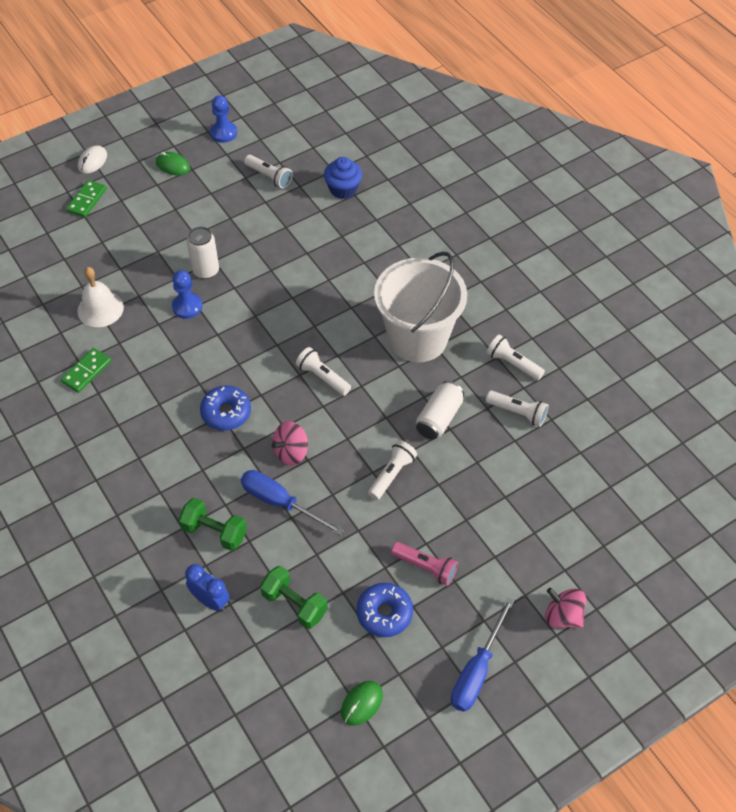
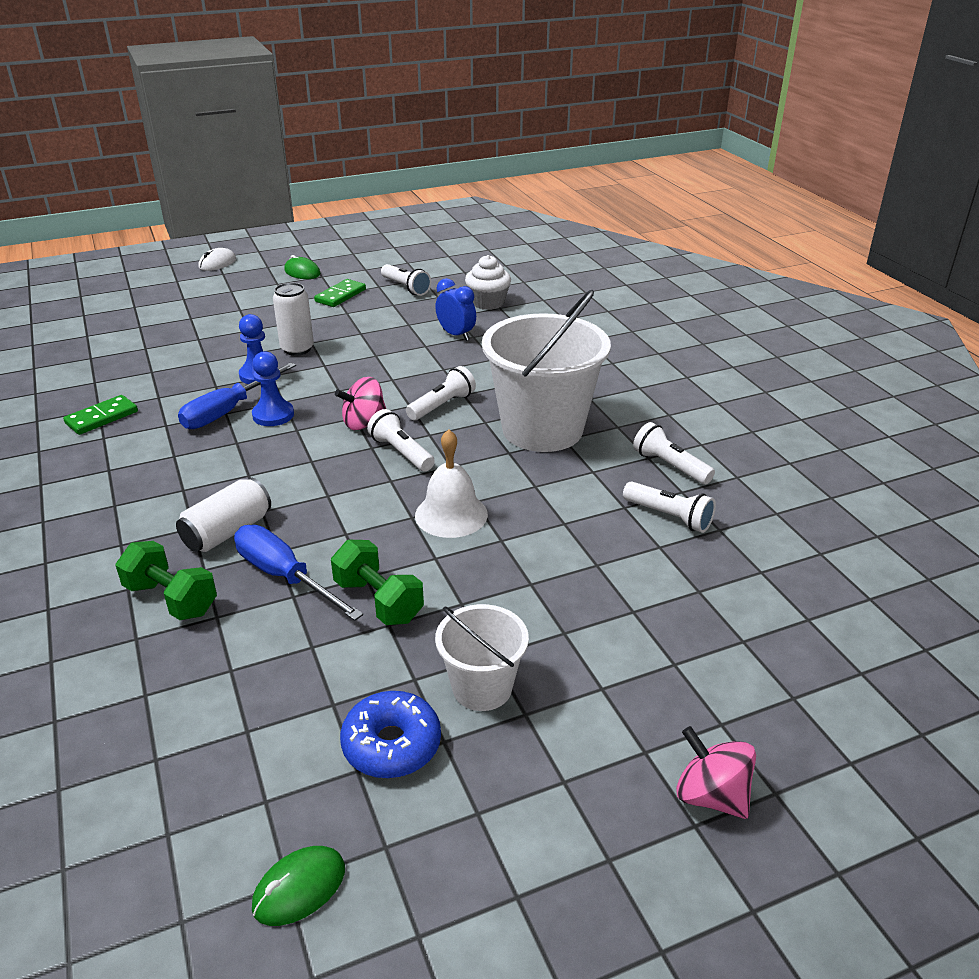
camera: 10 degrees right, 20 degrees down
green domino [66,180,107,217] -> green domino moved to [314,279,366,307]
white bell [77,267,124,327] -> white bell moved to [415,429,488,538]
blue clock [185,564,230,611] -> blue clock moved to [435,278,476,341]
blue donut [200,386,251,431] -> none
blue pawn [210,95,237,143] -> blue pawn moved to [252,351,294,426]
green dumbbell [260,566,328,629] -> green dumbbell moved to [331,540,424,625]
pink spinning top [271,421,308,466] -> pink spinning top moved to [335,377,386,430]
blue cupcake [324,157,362,199] -> white cupcake [465,255,511,310]
white flashlight [368,440,417,500] -> white flashlight moved to [406,366,476,420]
pink flashlight [391,542,458,586] -> white bucket [435,604,529,711]
white can [416,381,464,440] -> white can moved to [176,478,271,552]
blue screwdriver [451,597,514,712] -> blue screwdriver moved to [178,362,296,429]

